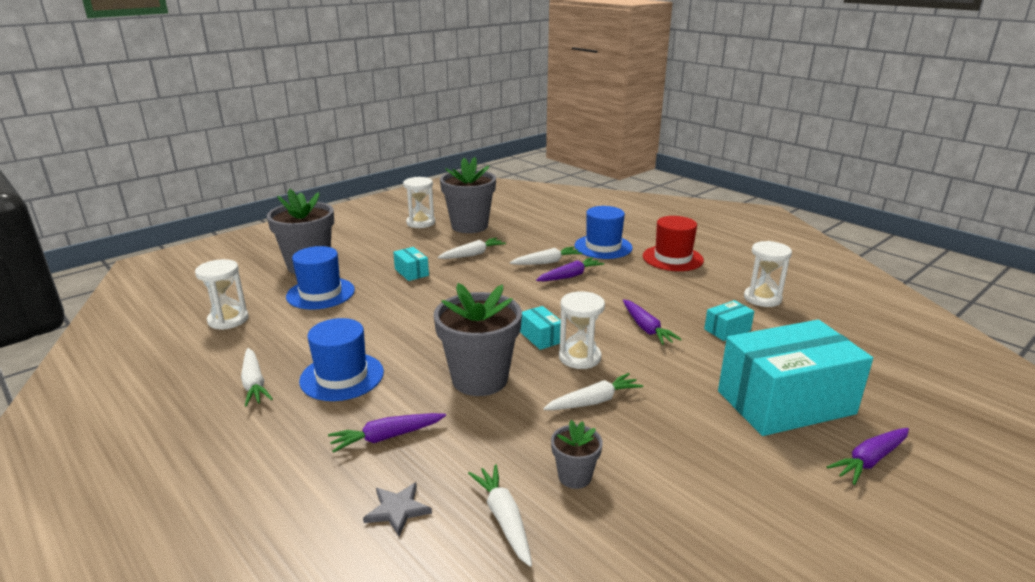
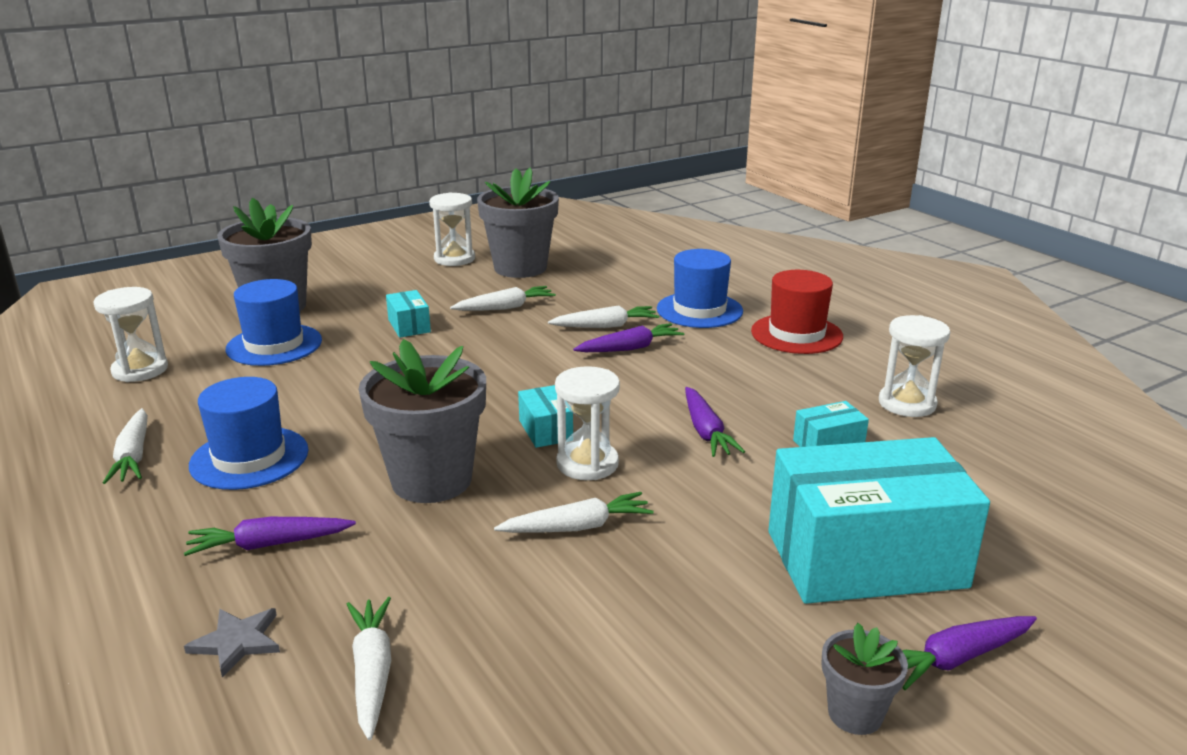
camera: 10 degrees right, 0 degrees up
grey flower pot [551,420,603,489] -> grey flower pot moved to [821,623,908,735]

